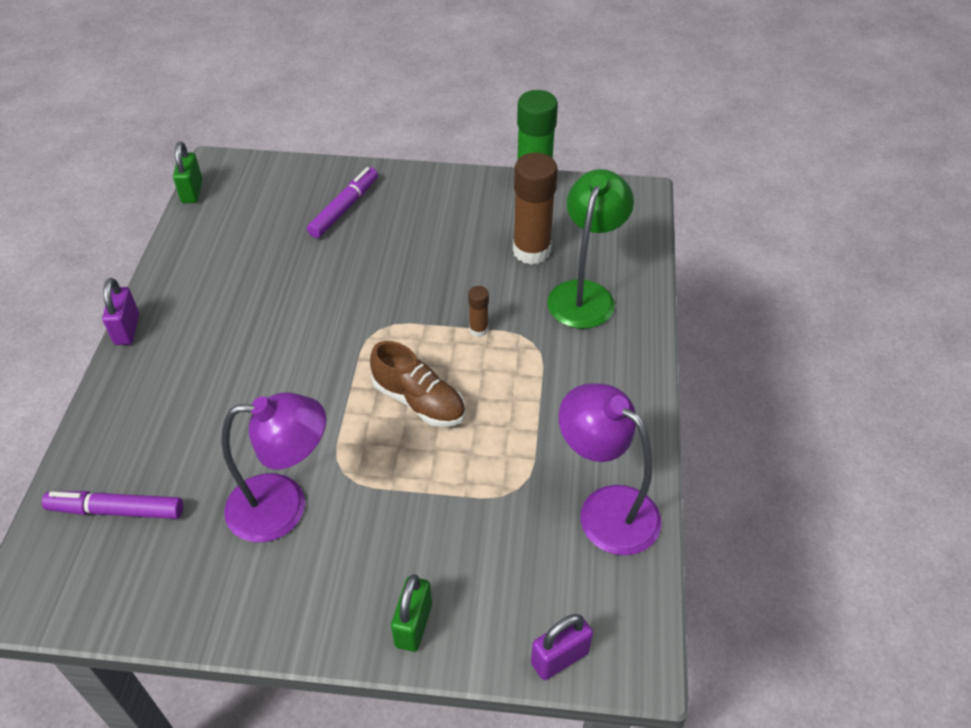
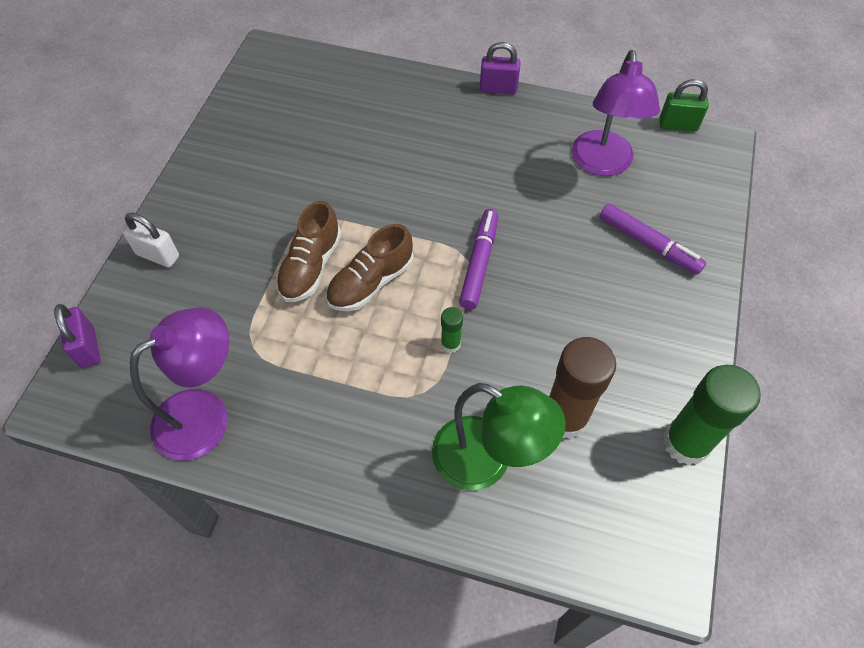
camera: 100 degrees right, 10 degrees up
purple marker [42,491,183,519] -> purple marker moved to [459,209,498,309]
purple lamp [221,392,326,542] -> purple lamp moved to [572,50,660,176]
green padlock [391,574,432,652] -> white padlock [123,213,179,267]
brown glue stick [468,286,489,337] -> green glue stick [441,307,463,353]
none -> brown shoe [276,201,342,302]

